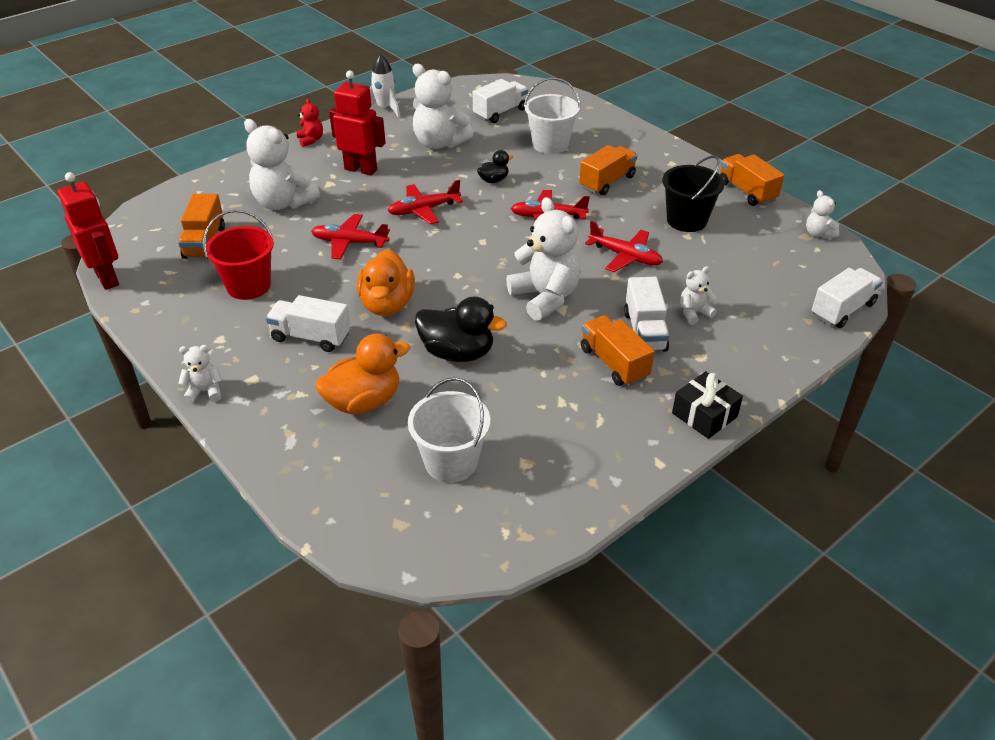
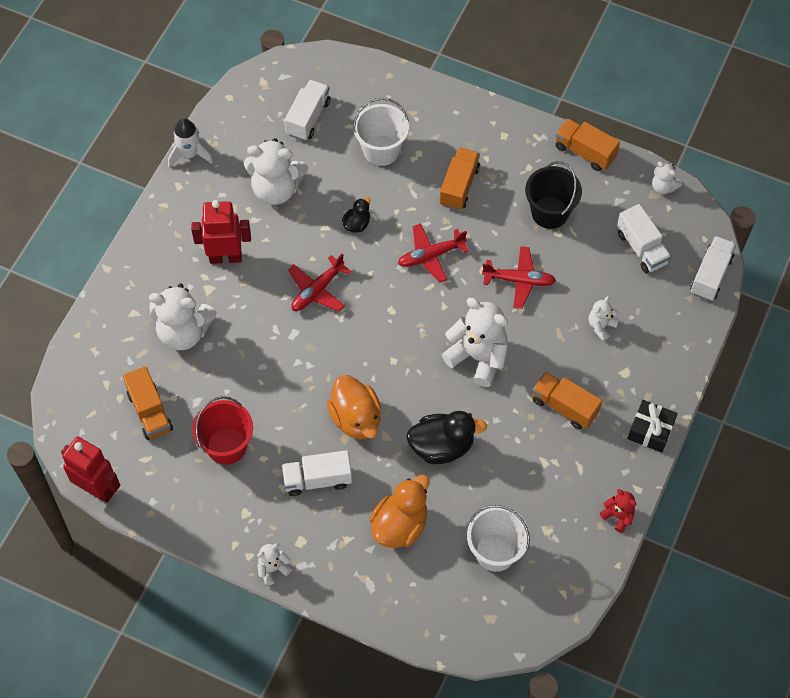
camera: 25 degrees left, 20 degrees up
red teddy bear [297,98,323,147] -> red teddy bear moved to [600,489,636,533]
red plane [311,214,390,260] -> none
white truck [624,277,669,352] -> white truck moved to [617,204,671,273]

